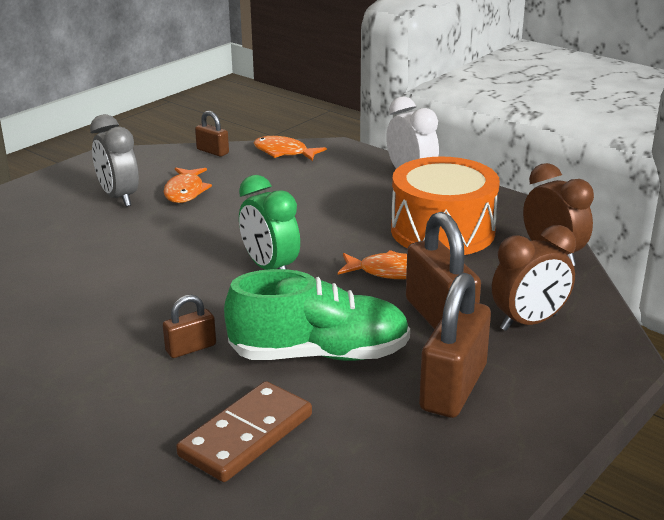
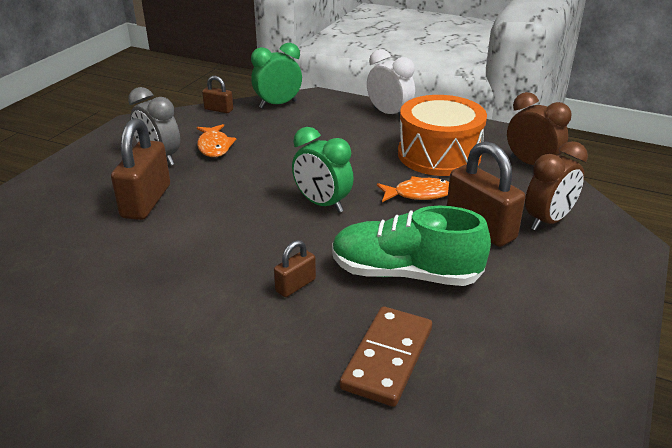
camera: 15 degrees left, 5 degrees up
green shoe [224,269,410,361] -> green shoe turned 150 degrees counterclockwise [332,206,491,286]
orange fish [254,136,327,161] -> green clock [251,43,302,109]
brown padlock [419,273,491,418] -> brown padlock moved to [111,118,170,220]

